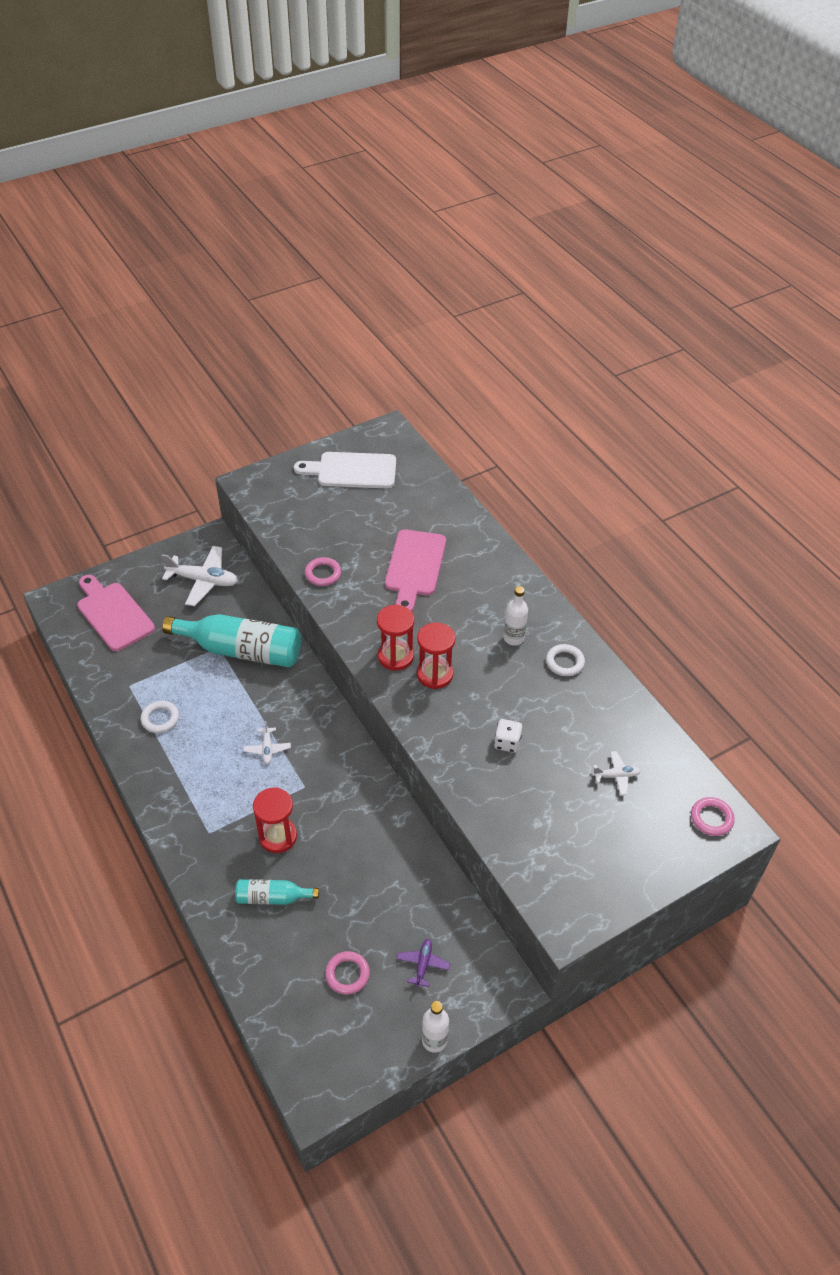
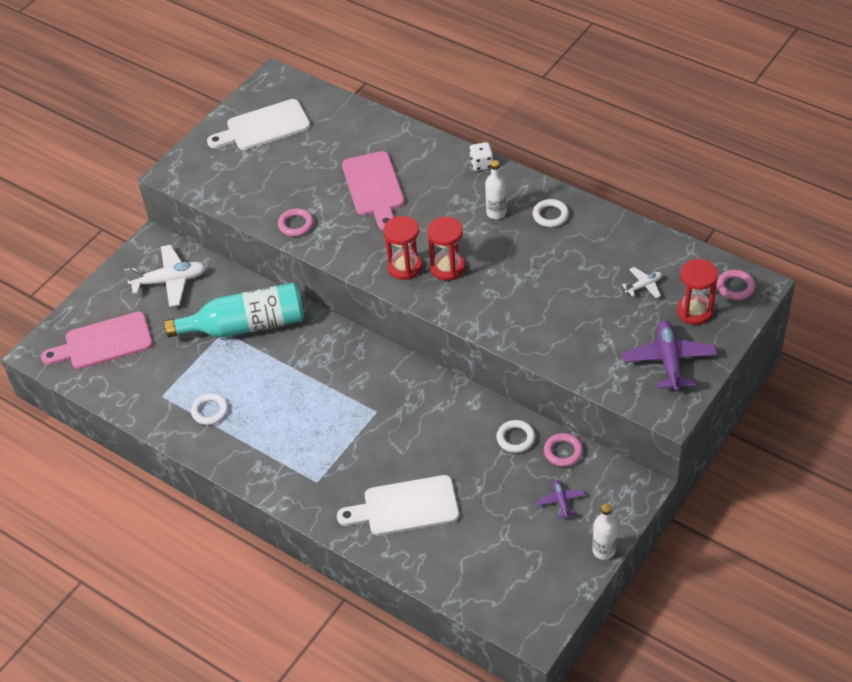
camera: 20 degrees left, 0 degrees up
pink cutting board [77,575,155,651] -> pink cutting board turned 45 degrees counterclockwise [41,312,153,369]
turquoise bottle [235,879,319,905] -> white cutting board [337,475,459,536]
white plane [244,721,291,764] -> none
red hourglass [253,787,297,853] -> red hourglass moved to [677,259,718,325]
pink ring [325,951,370,995] -> pink ring moved to [544,433,583,467]
white dice [494,719,522,753] -> white dice moved to [469,142,493,171]
none -> white ring [496,420,535,453]
none -> purple plane [622,320,717,392]

